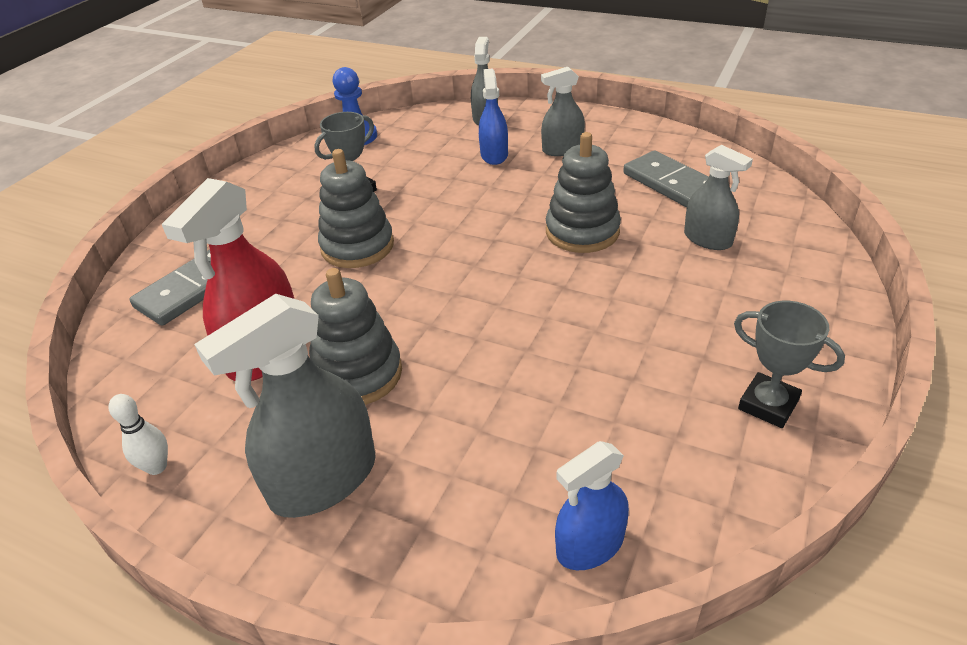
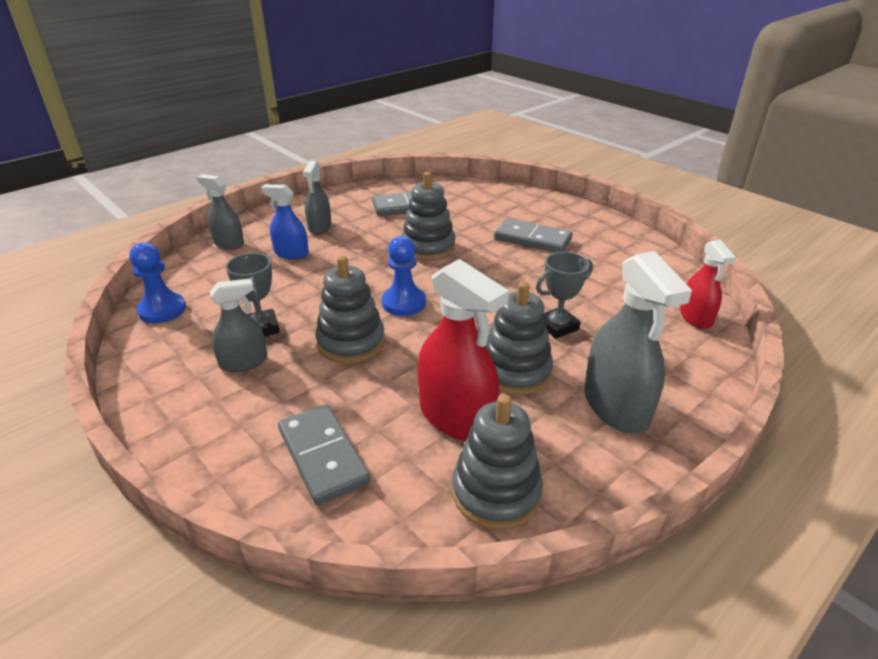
camera: 70 degrees left, 5 degrees down
white bowling pin [109,394,168,475] -> none
blue spray bottle [555,441,629,570] -> red spray bottle [680,240,736,329]
grey spray bottle [684,145,753,250] -> grey spray bottle moved to [210,278,267,372]
grey trophy [734,301,845,428] -> grey trophy moved to [536,252,593,339]
none -> blue pawn [382,236,426,316]
none -> grey stacking toy [452,394,543,530]
none -> grey domino [494,218,573,253]

